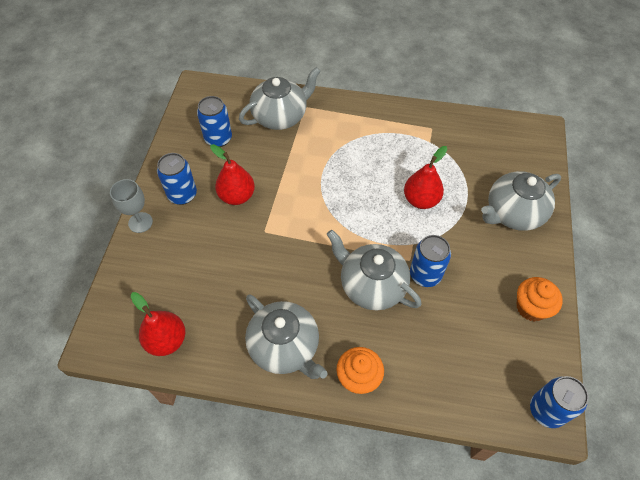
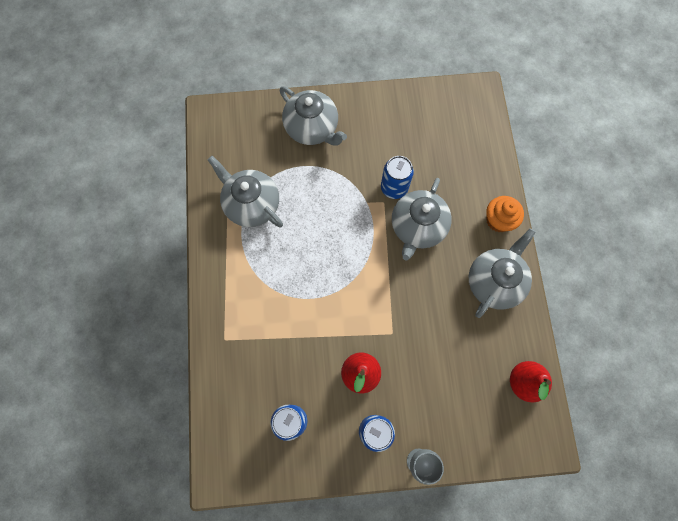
camera: 105 degrees left, 15 degrees up
grey teapot [239,67,321,130] -> grey teapot moved to [208,156,283,228]
red pear [404,146,447,209] -> none
orange cupcake [517,277,563,321] -> none
blue can [530,376,589,428] -> none

